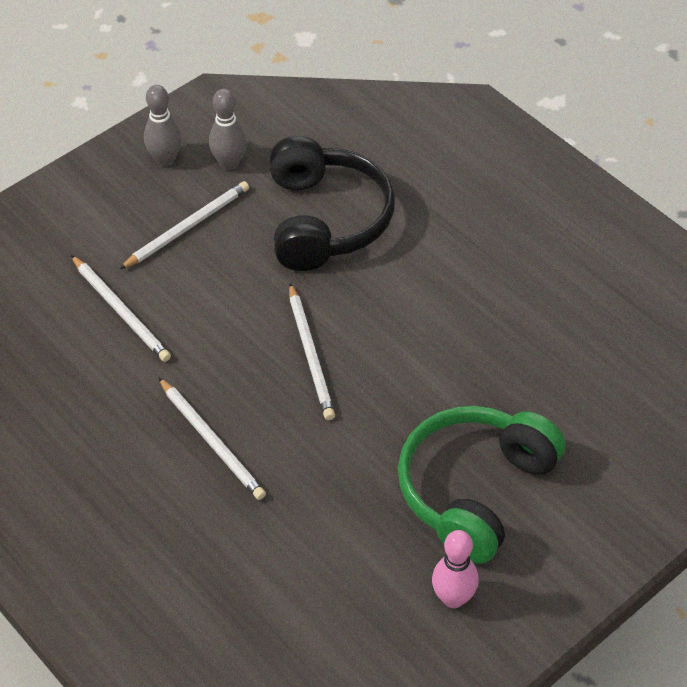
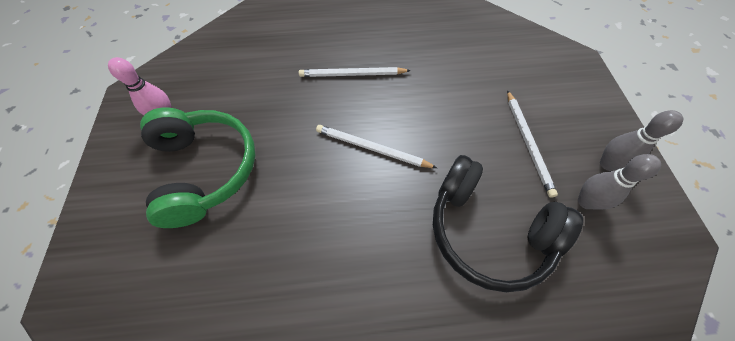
camera: 125 degrees right, 10 degrees up
white pencil [71,255,171,362] -> none

